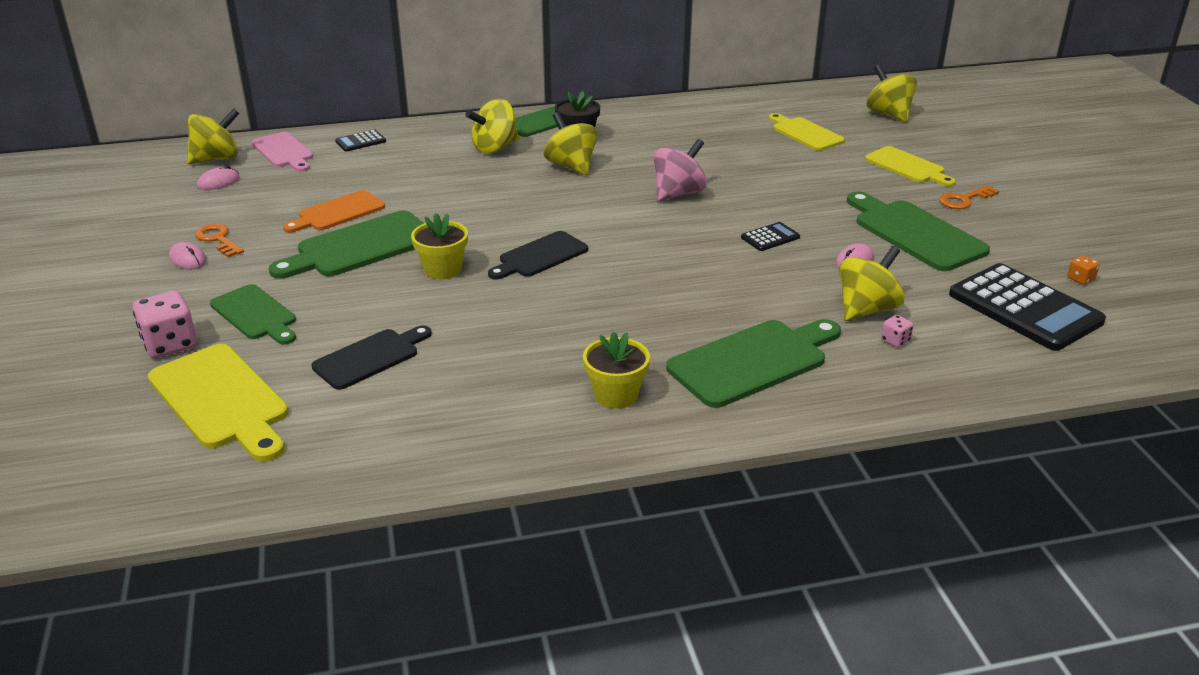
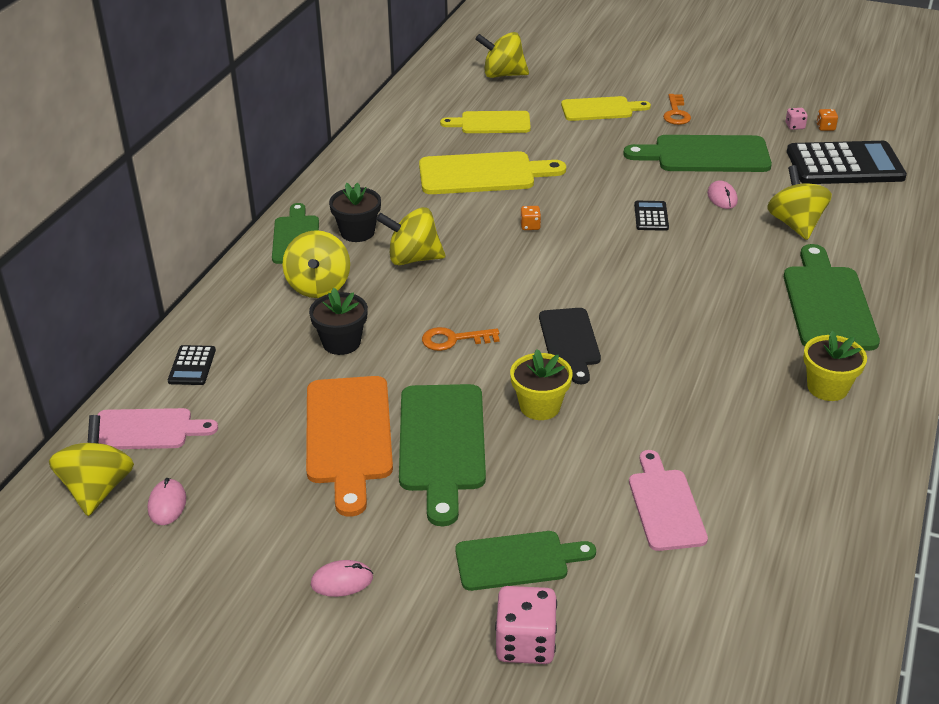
camera: 55 degrees left, 5 degrees up
yellow cutting board [148,344,289,462] -> yellow cutting board moved to [419,151,566,194]
orange key [195,224,244,257] -> orange key moved to [422,327,500,351]
orange cutting board [283,190,385,233] -> orange cutting board [306,376,393,517], size x1.53
black cutting board [311,325,432,390] -> pink cutting board [629,450,708,551]
pink spinning top [654,139,707,202] -> orange dice [521,206,541,230]
pink dice [881,315,914,348] -> pink dice moved to [785,108,808,130]
none -> black flower pot [309,288,368,355]

